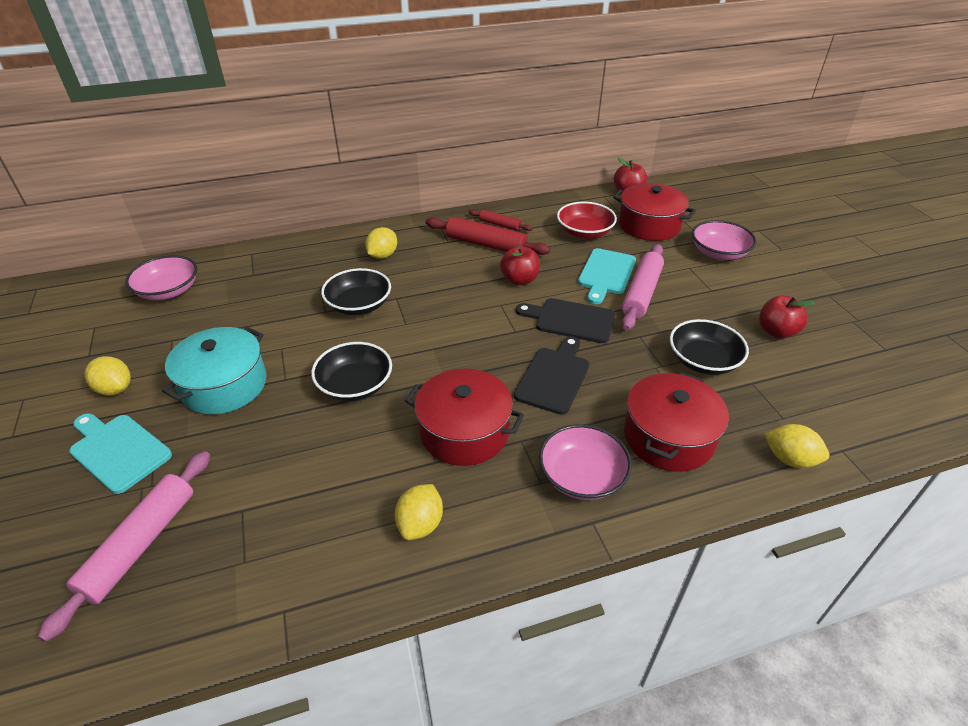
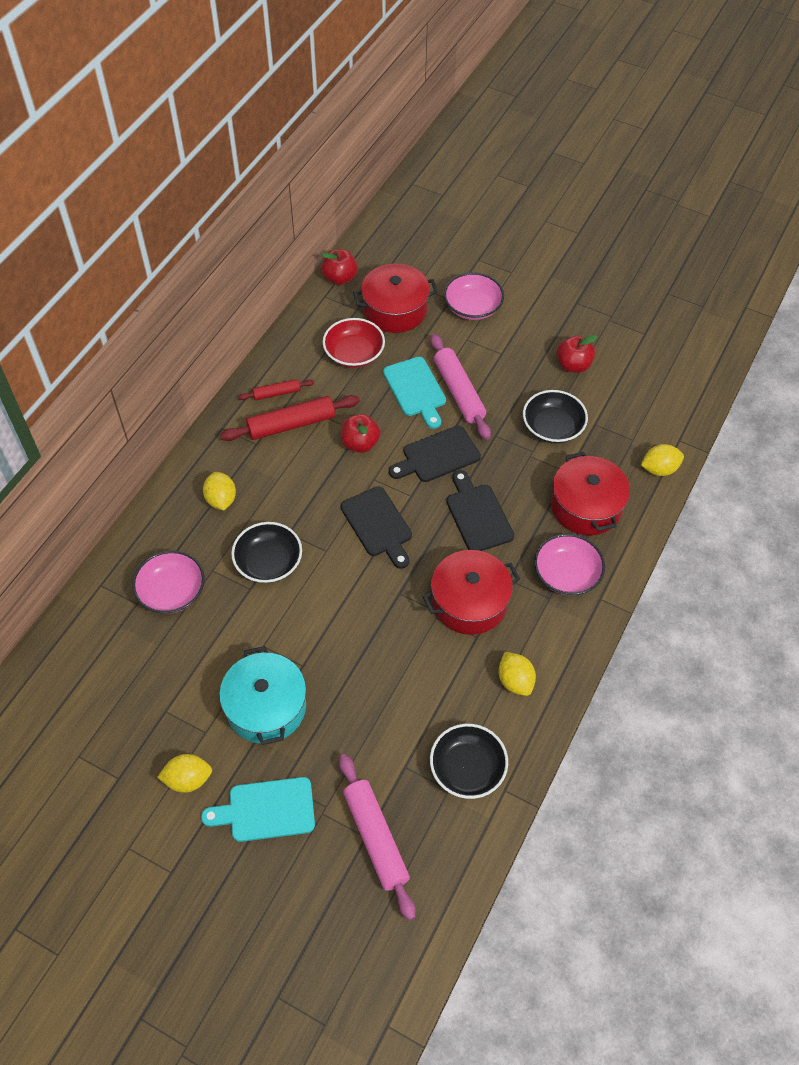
camera: 45 degrees left, 15 degrees up
pink bowl [125,255,197,300] -> pink bowl moved to [132,551,205,614]
black bowl [311,342,392,401] -> black bowl moved to [430,724,508,799]
none -> black cutting board [341,487,412,569]

